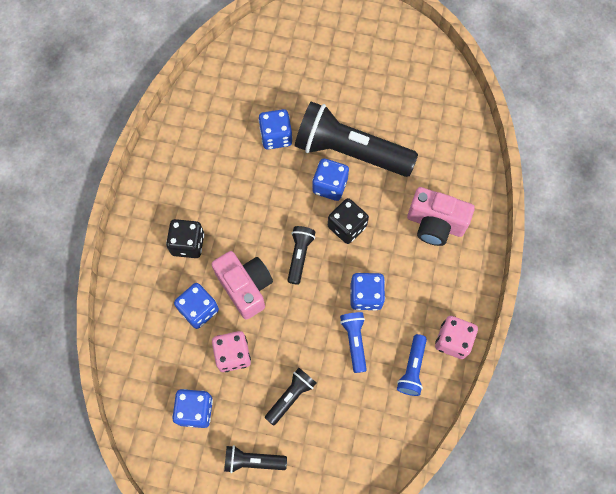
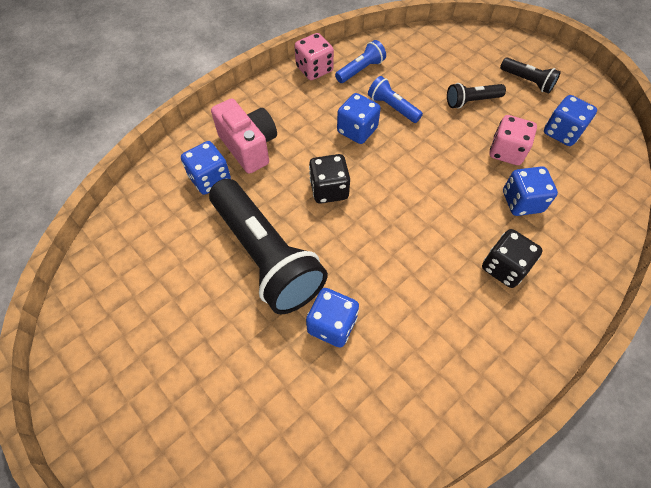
camera: 145 degrees left, 10 degrees down
pink camera [211,251,273,320] -> none
black flashlight [287,226,315,285] -> none
blue dice [312,158,349,201] -> blue dice moved to [181,141,231,195]
blue flashlight [340,312,367,373] -> blue flashlight turned 105 degrees clockwise [368,76,423,123]

